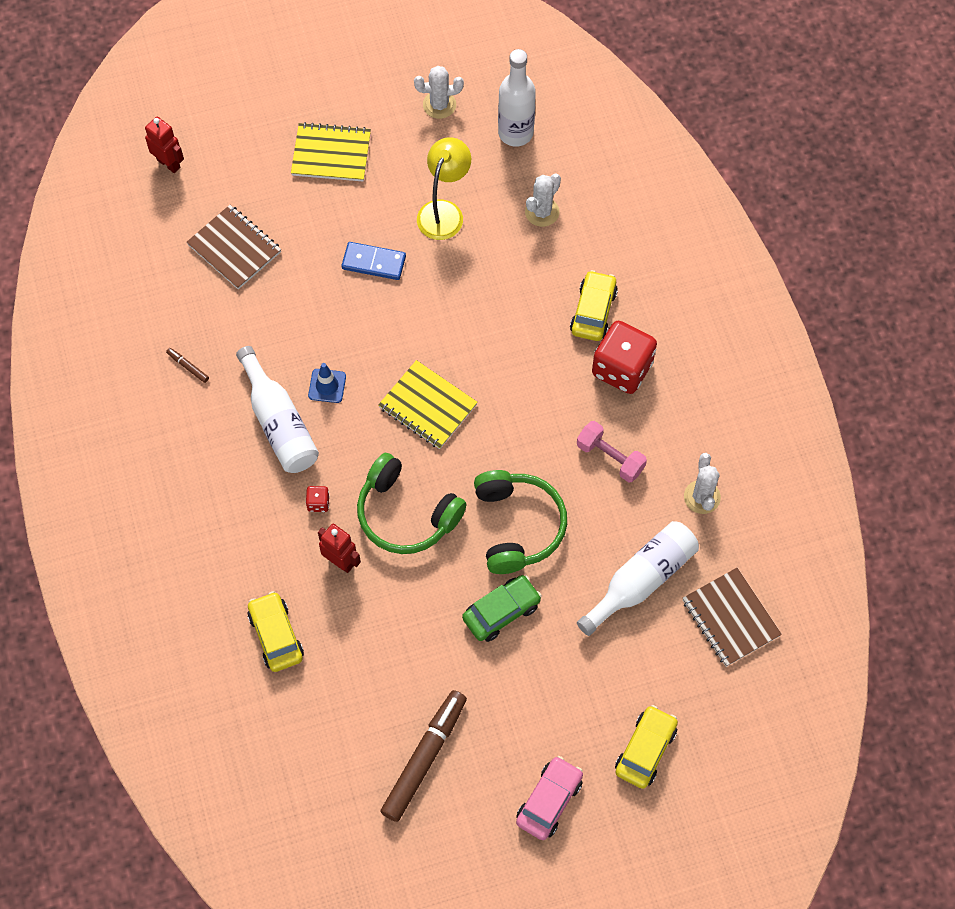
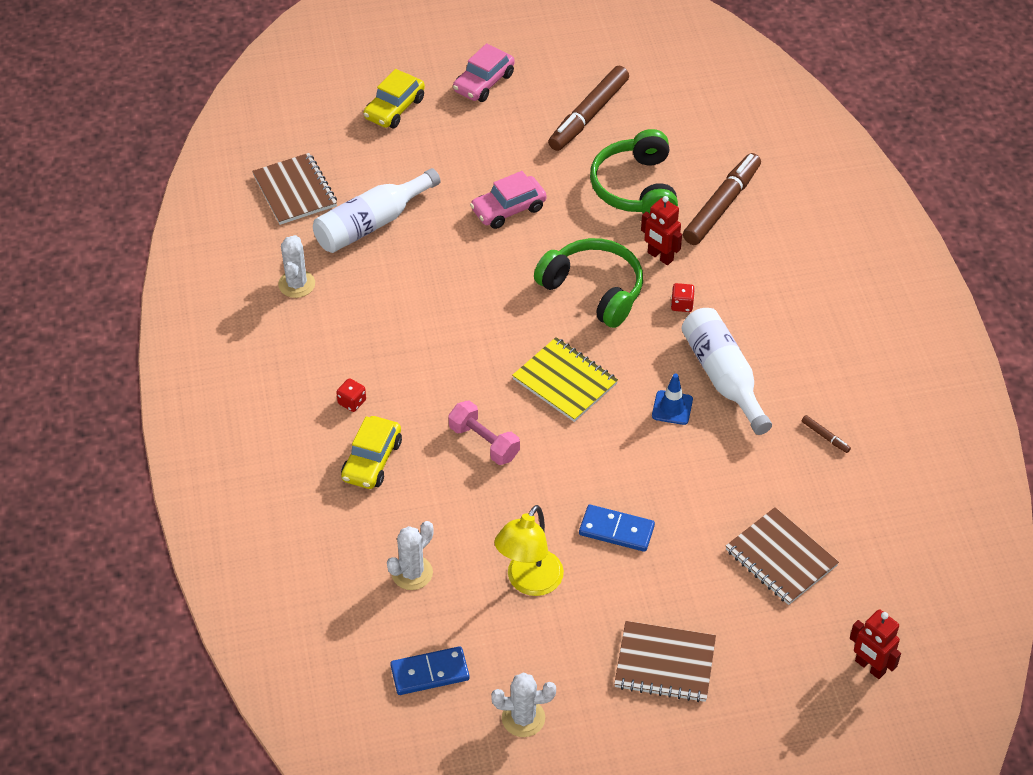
camera: 175 degrees left, 15 degrees down
yellow car [247,591,304,672] -> brown marker [683,153,761,245]
yellow notebook [291,122,371,181] -> brown notebook [614,621,716,702]
green car [462,575,542,642] -> pink car [470,171,547,229]
green headphones [474,470,567,574] -> green headphones moved to [590,129,678,214]
white bottle [498,49,536,147] -> blue domino [390,646,470,695]
pink dumbbell [577,421,647,483] -> pink dumbbell moved to [448,400,520,465]
red dice [592,321,657,394] -> red dice [336,378,366,412], size x0.42

